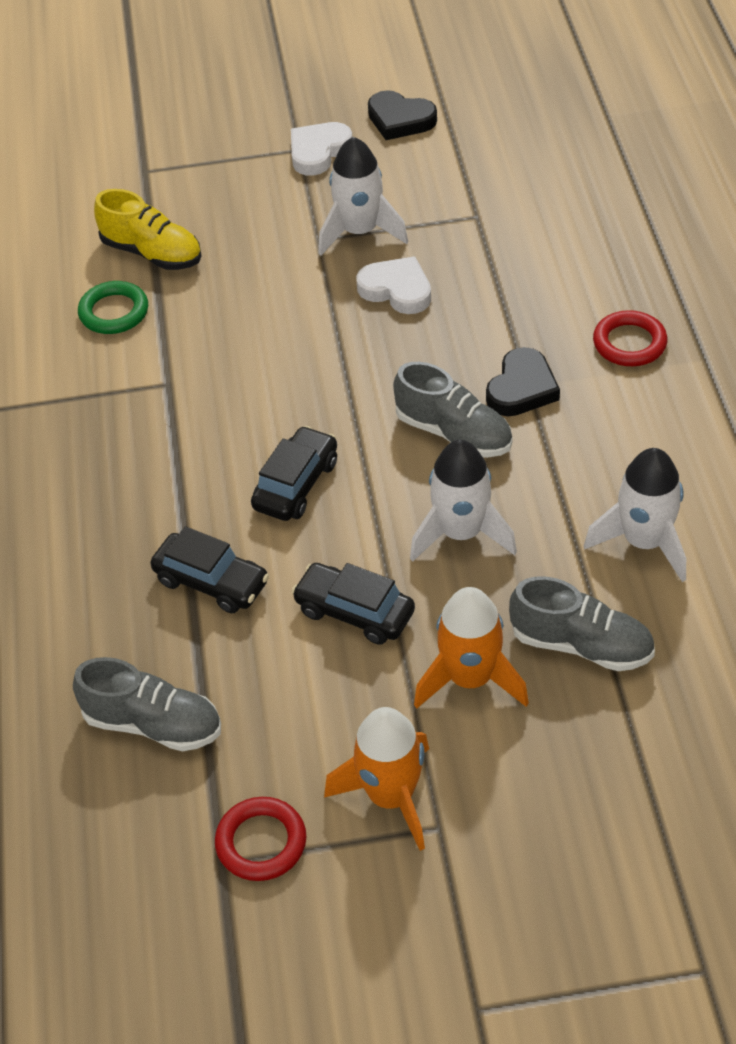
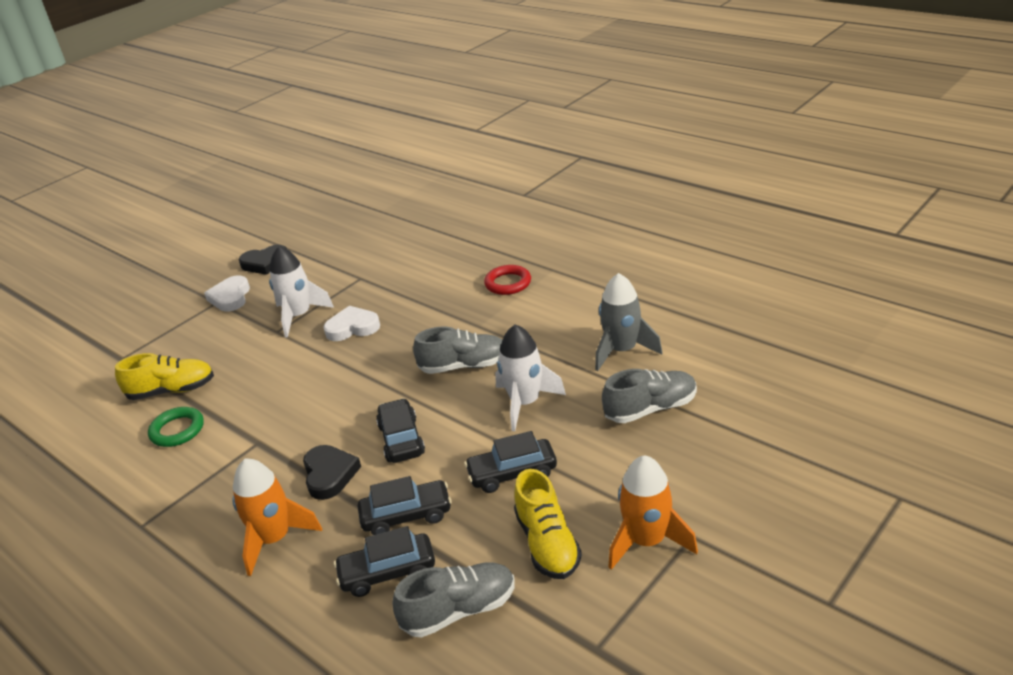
camera: 40 degrees left, 15 degrees down
red ring [215,797,306,881] -> none
orange rocket [414,587,529,709] -> orange rocket moved to [233,458,322,576]
black heart [486,347,560,416] -> black heart moved to [303,445,361,500]
white rocket [584,448,686,582] -> grey rocket [595,273,663,371]
none -> black car [334,526,435,597]
none -> yellow shoe [514,469,582,579]

